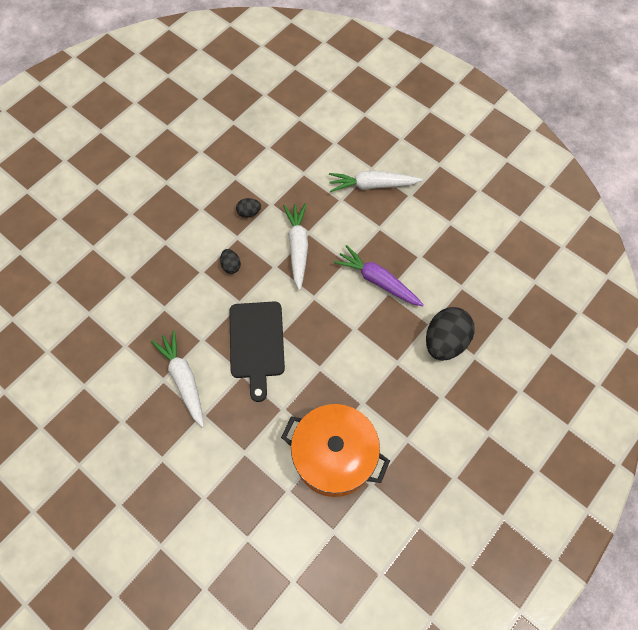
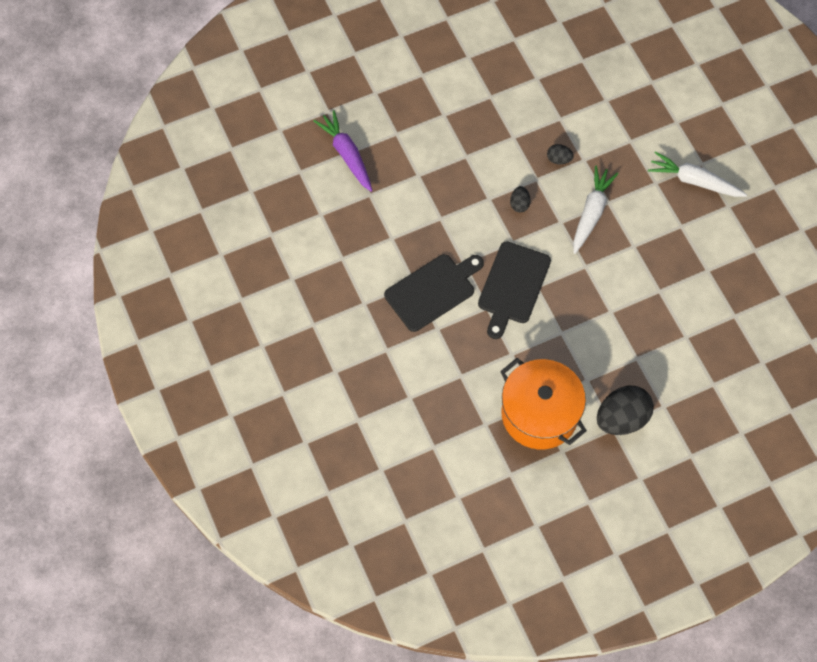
camera: 25 degrees right, 0 degrees up
white carrot [151,330,204,427] -> black cutting board [384,254,484,332]
purple carrot [334,245,424,306] -> purple carrot moved to [313,110,373,192]
black egg [426,307,475,361] -> black egg moved to [597,386,654,435]

